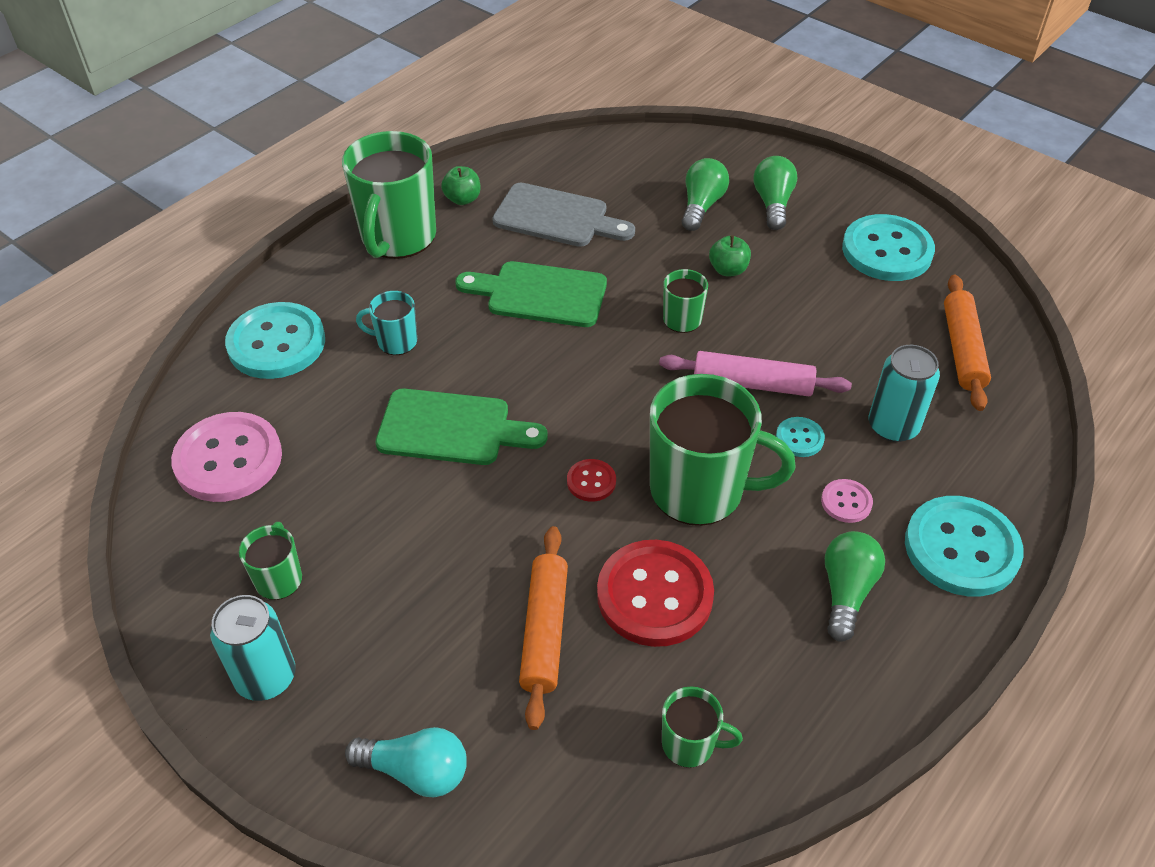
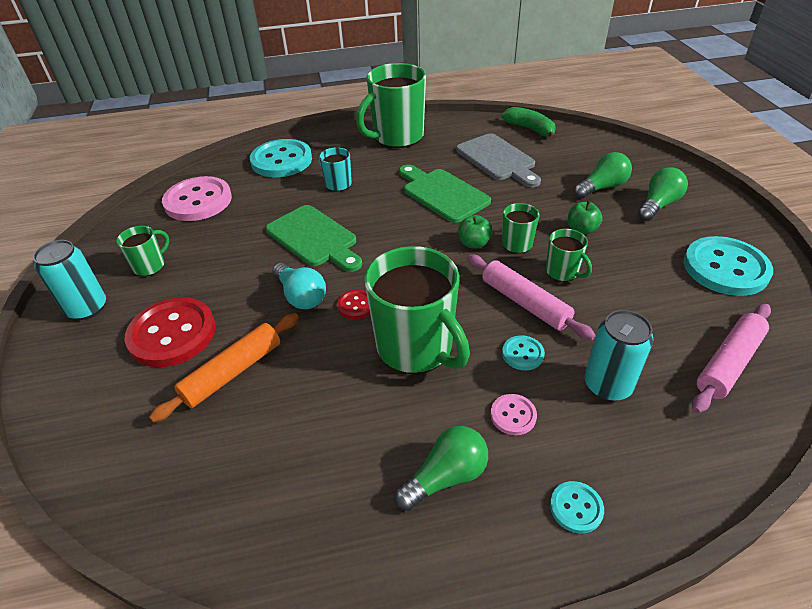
camera: 40 degrees right, 5 degrees down
turquoise light bulb [345,727,467,798] -> turquoise light bulb moved to [272,263,326,309]
green apple [441,166,481,205] -> green apple moved to [458,215,492,249]
red button [597,540,714,647] -> red button moved to [124,297,216,367]
green mug [662,686,743,768] -> green mug moved to [546,229,592,282]
turquoise button [905,496,1024,597] -> turquoise button [550,481,604,534], size x0.46
orange rolling pin [944,275,991,411] -> pink rolling pin [692,304,771,413]
none -> green banana [501,107,556,140]

